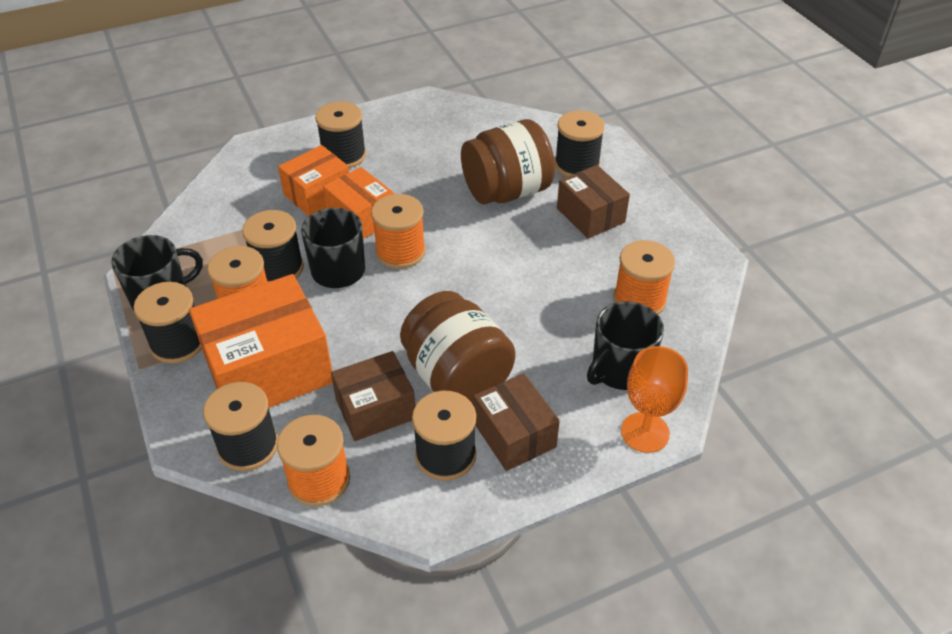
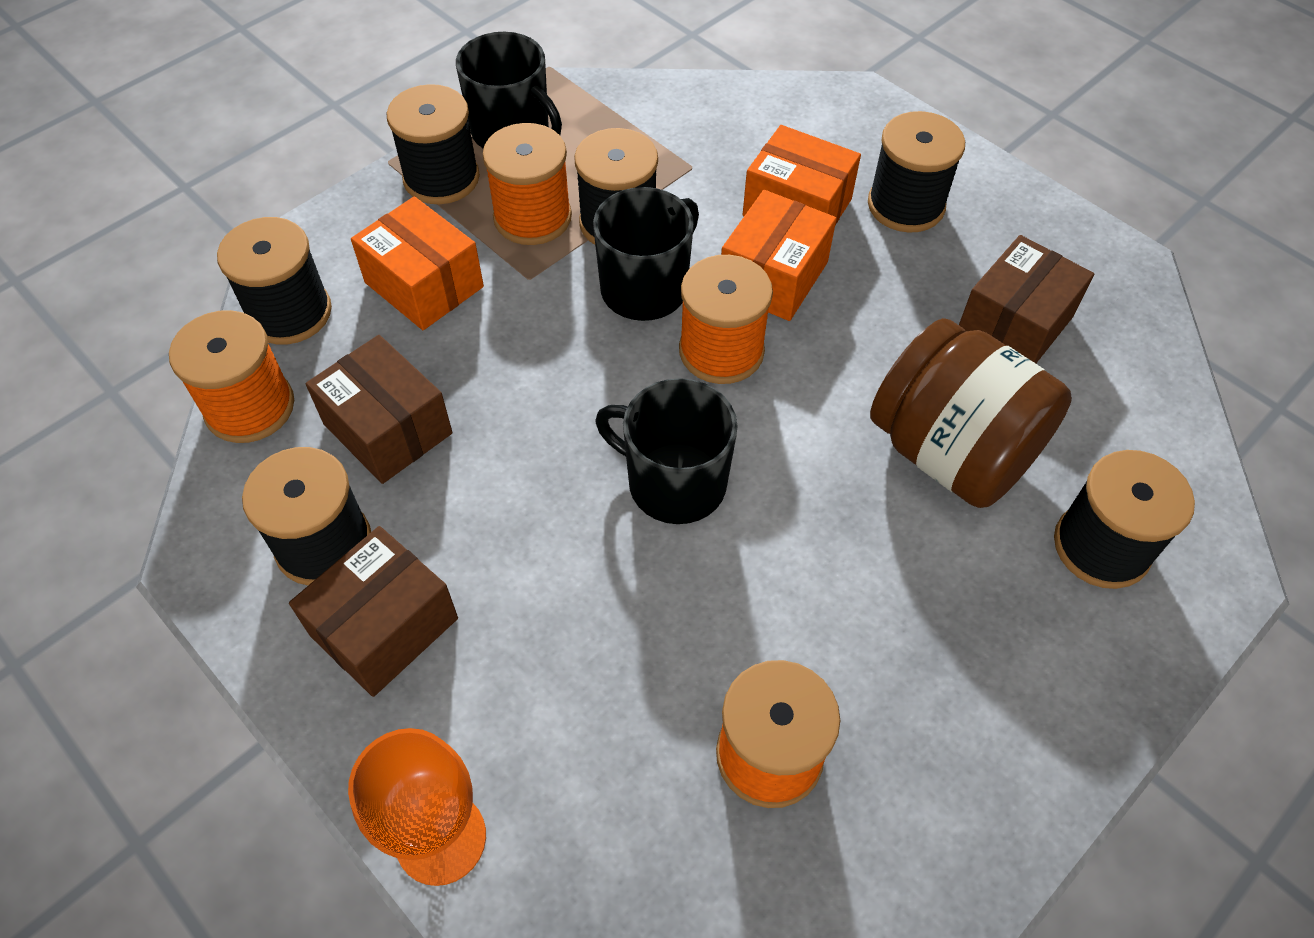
camera: 70 degrees right, 10 degrees up
orange box [189,274,333,408] -> orange box [351,196,484,330], size x0.60
brown jar [400,291,516,404] -> none
brown box [557,165,630,238] -> brown box moved to [959,235,1094,363]
black mug [587,301,664,390] -> black mug moved to [595,378,738,524]

